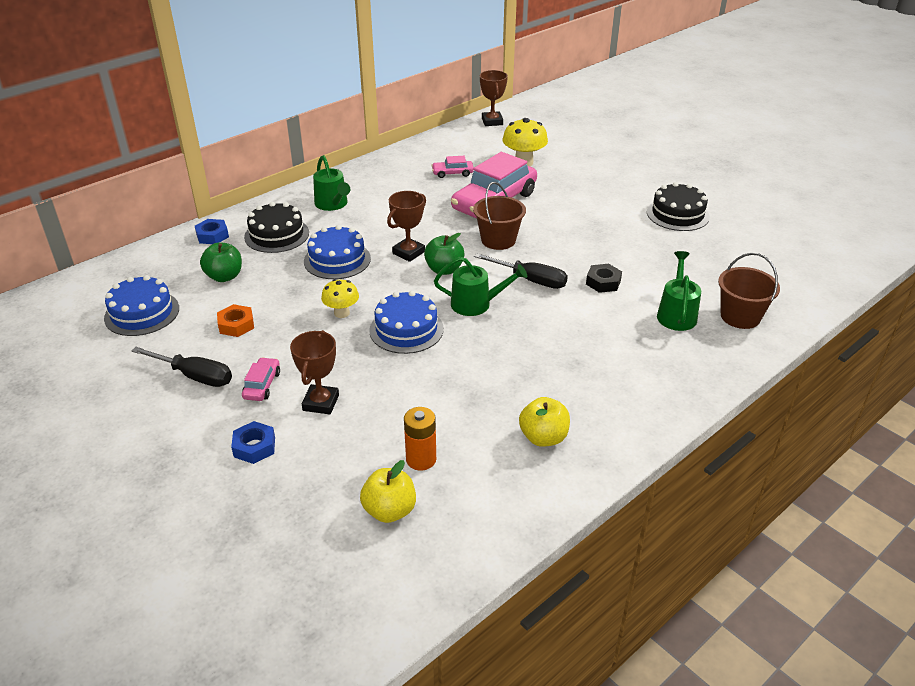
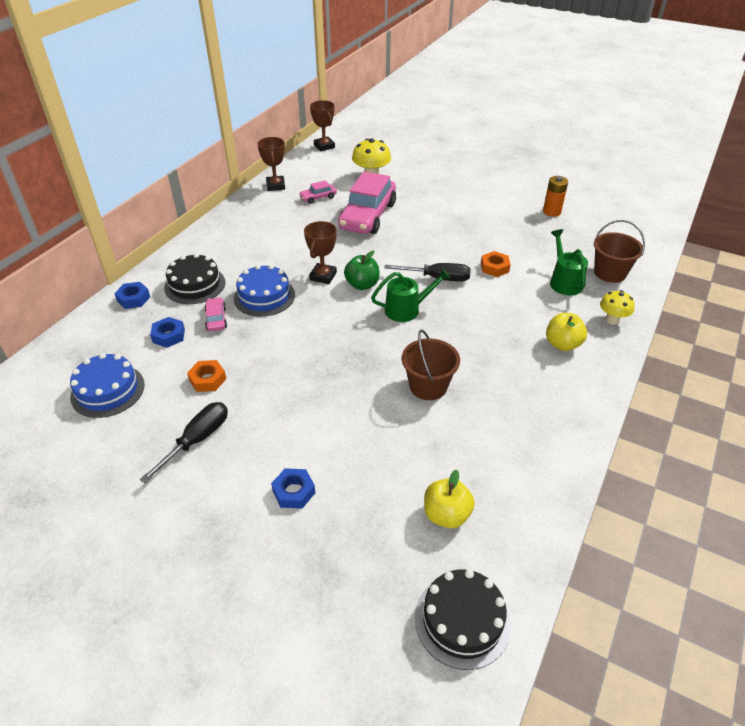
camera: 20 degrees left, 5 degrees up
black screwdriver [132,347,232,387] -> black screwdriver turned 60 degrees counterclockwise [140,402,228,483]
green apple [200,243,242,282] -> blue nut [150,317,185,348]
pink car [242,357,280,401] -> pink car moved to [205,297,227,331]
brown trophy [290,330,339,414] -> brown trophy moved to [257,137,285,191]
green watering can [313,155,350,211] -> none
yellow mushroom [321,279,359,318] -> yellow mushroom moved to [600,290,635,325]
blue cake [369,291,444,354] -> none
orange battery [404,407,436,471] -> orange battery moved to [543,176,568,217]
brown bucket [473,182,526,250] -> brown bucket moved to [402,330,460,400]
yellow apple [519,397,570,447] -> yellow apple moved to [546,313,587,351]
black nut [586,264,622,293] -> orange nut [481,251,511,277]
black cake [647,182,710,231] -> black cake moved to [415,569,511,670]

